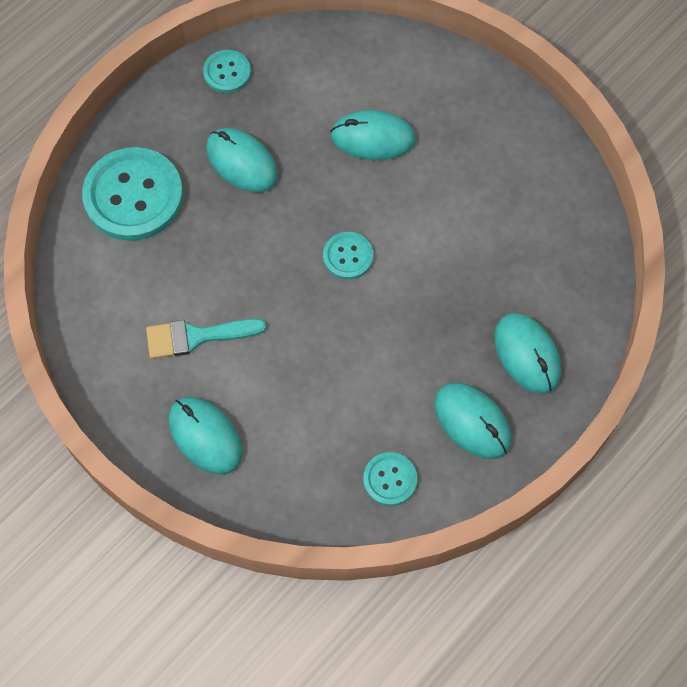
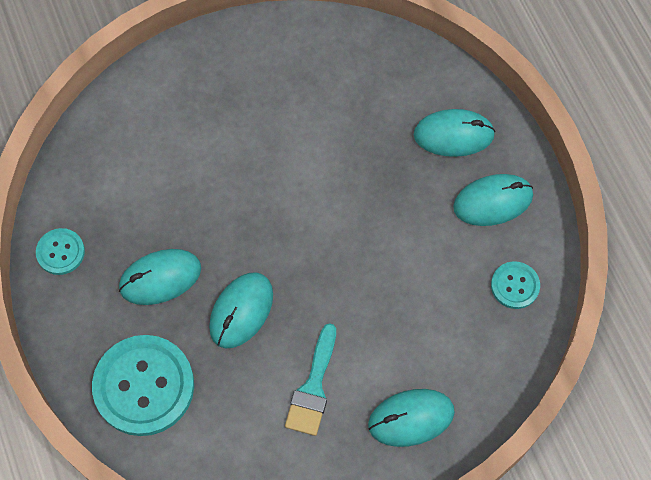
camera: 65 degrees left, 0 degrees up
turquoise button [323,232,373,280] -> none
turquoise mouse [330,110,416,160] -> turquoise mouse moved to [209,272,273,348]

